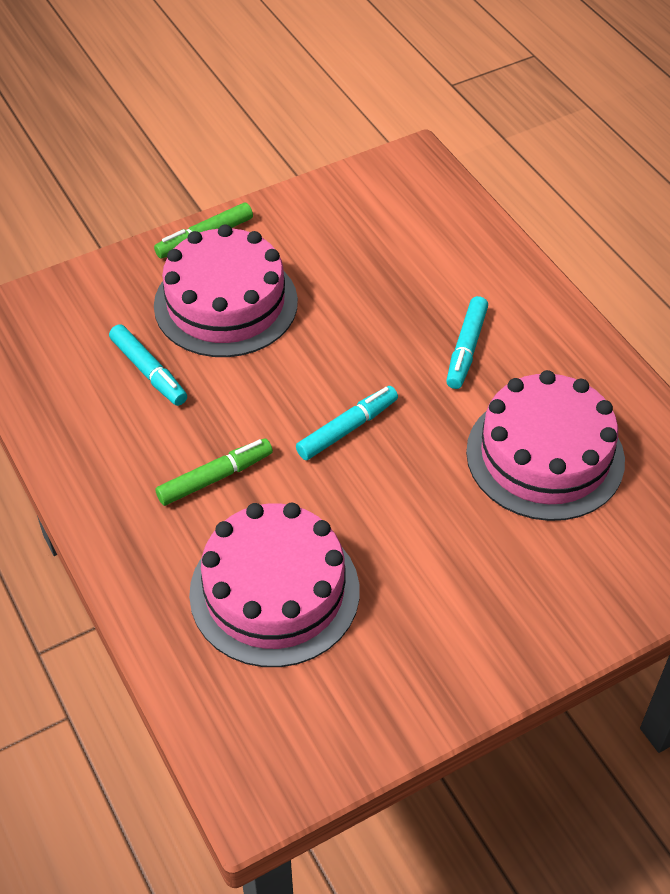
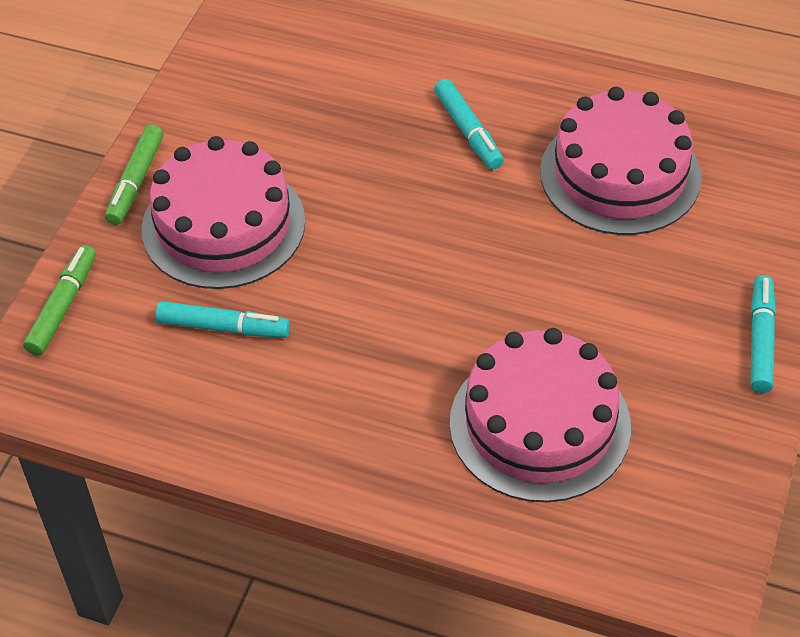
camera: 40 degrees left, 0 degrees up
green marker [155,438,273,506] -> green marker moved to [23,245,96,356]
turquoise marker [296,386,398,460] -> turquoise marker moved to [750,275,776,393]

